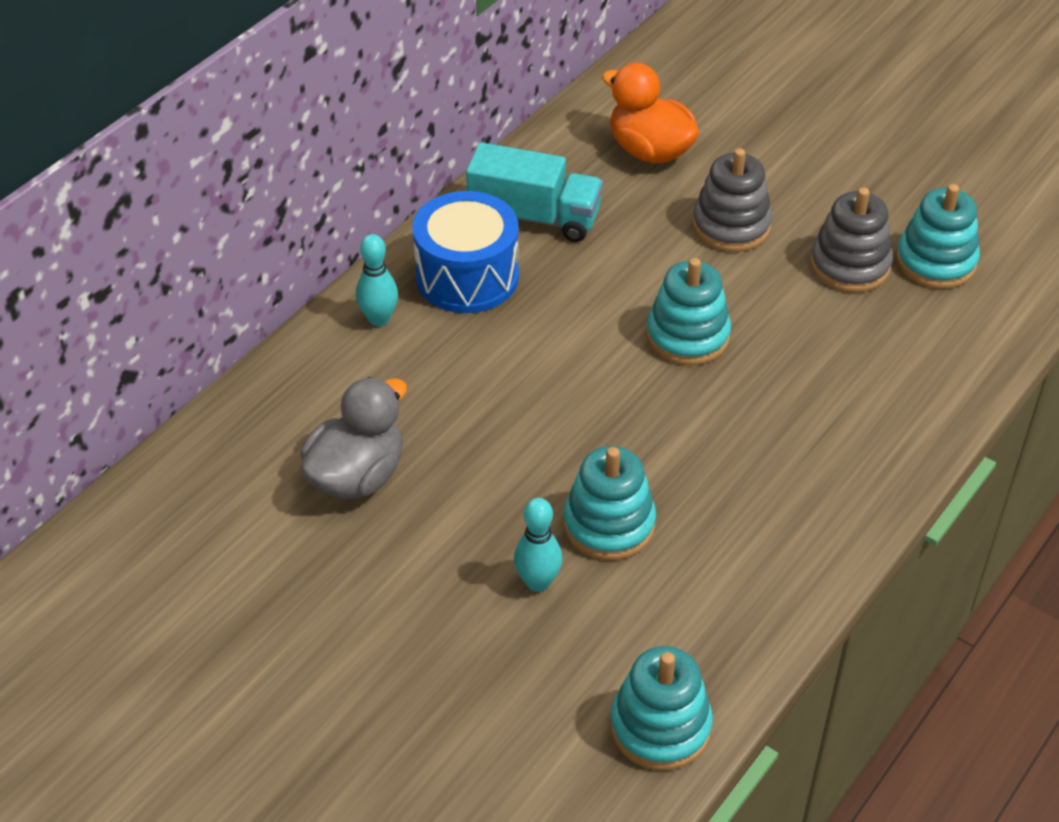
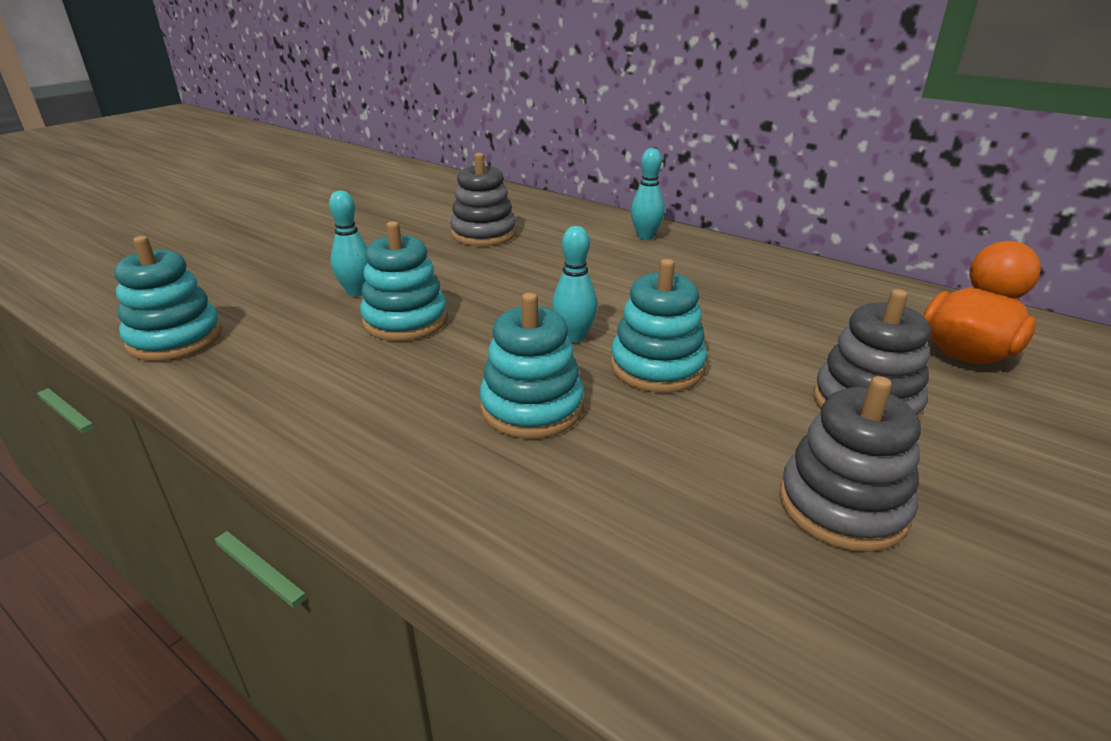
camera: 90 degrees right, 15 degrees down
grey duck [300,377,407,499] -> grey stacking toy [450,153,516,246]
blue drum [412,191,519,313] -> none
turquoise truck [466,142,603,242] -> none
turquoise stacking toy [896,184,980,289] -> turquoise stacking toy moved to [479,293,584,439]
none -> turquoise bowling pin [552,226,597,343]

